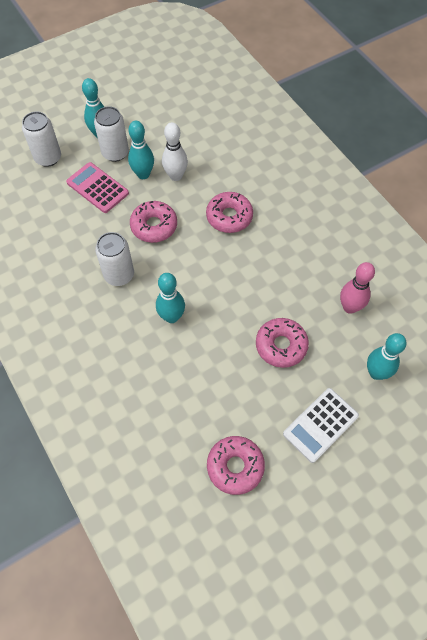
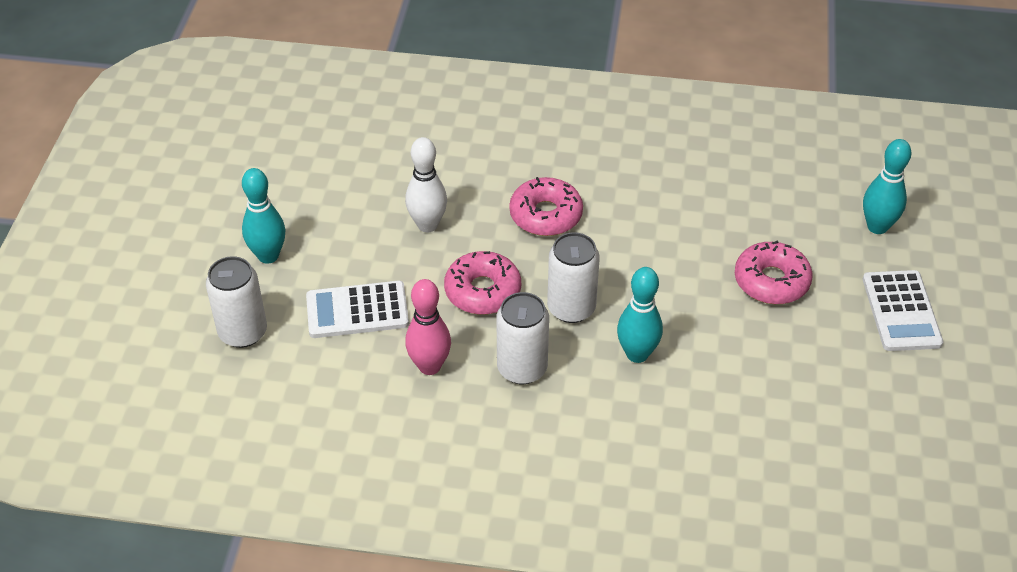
camera: 50 degrees left, 15 degrees down
pink calculator [66,162,129,213] -> white calculator [306,281,409,338]
white can [94,106,129,162] -> white can moved to [547,232,600,323]
turquoise bowling pin [128,121,154,179] -> none
pink donut [207,436,265,495] -> none
pink bowling pin [340,262,375,314] -> pink bowling pin moved to [405,279,451,375]

